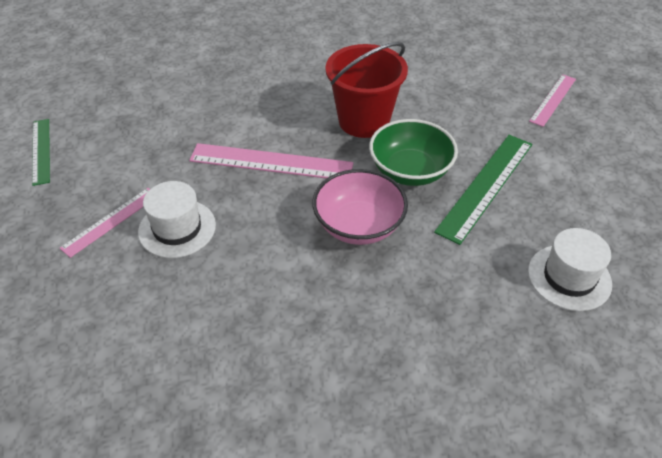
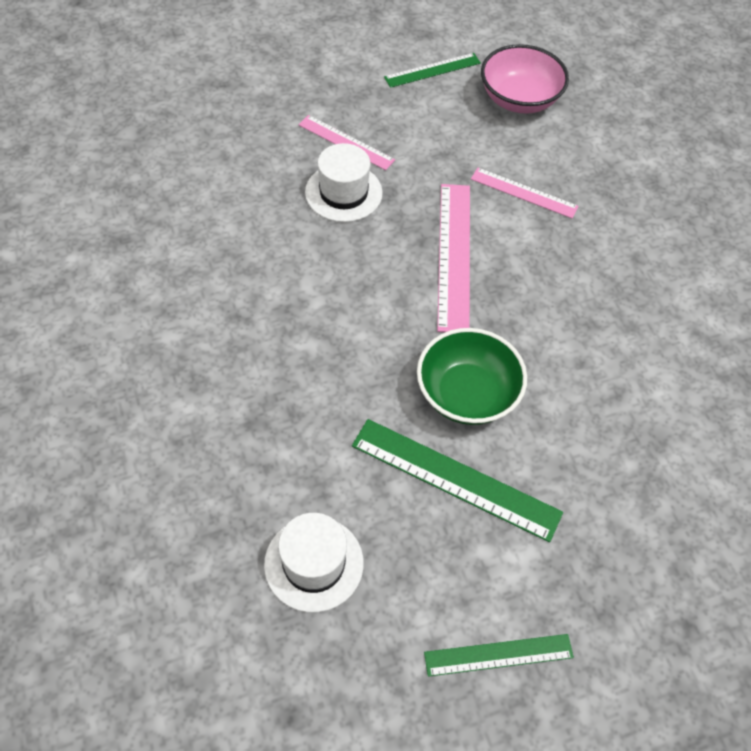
camera: 80 degrees right, 10 degrees up
pink bowl [312,169,408,245] -> pink bowl moved to [481,44,569,114]
red bucket [325,42,408,138] -> none
pink ruler [529,74,576,127] -> pink ruler moved to [471,168,579,218]
none -> green ruler [424,634,574,677]

